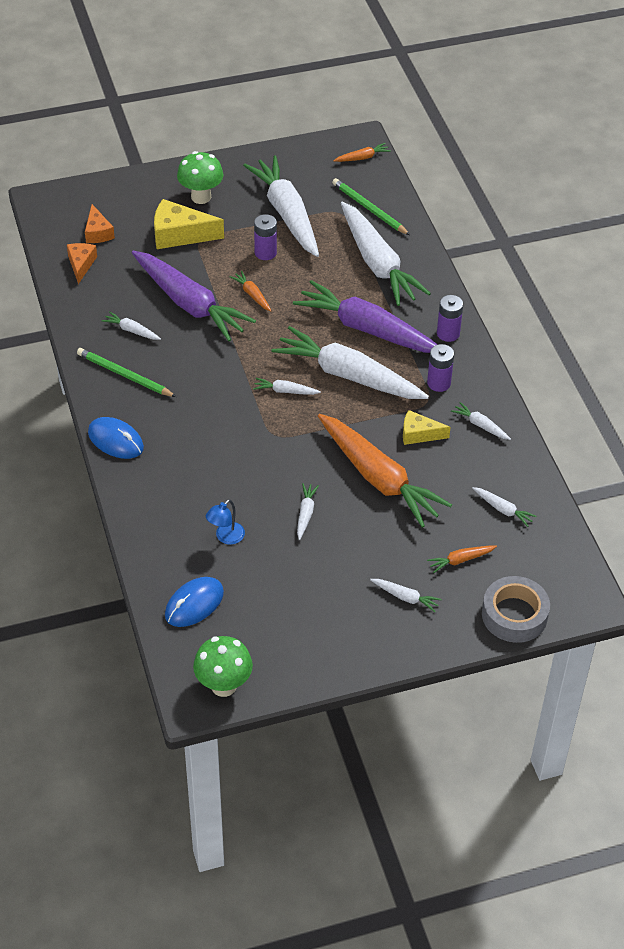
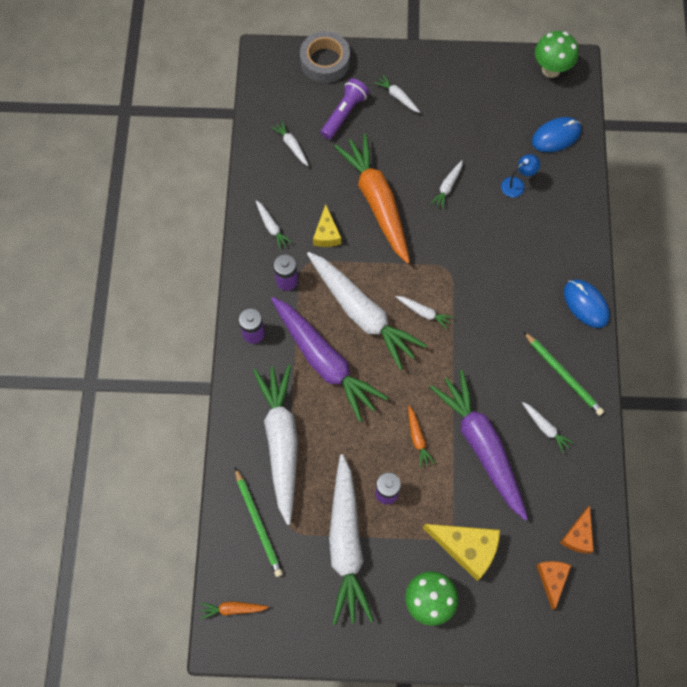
camera: 160 degrees left, 20 degrees up
yellow cheese [403,410,451,445] -> yellow cheese turned 60 degrees clockwise [313,204,341,247]
orange carrot [427,546,497,573] -> purple flashlight [321,78,369,140]

